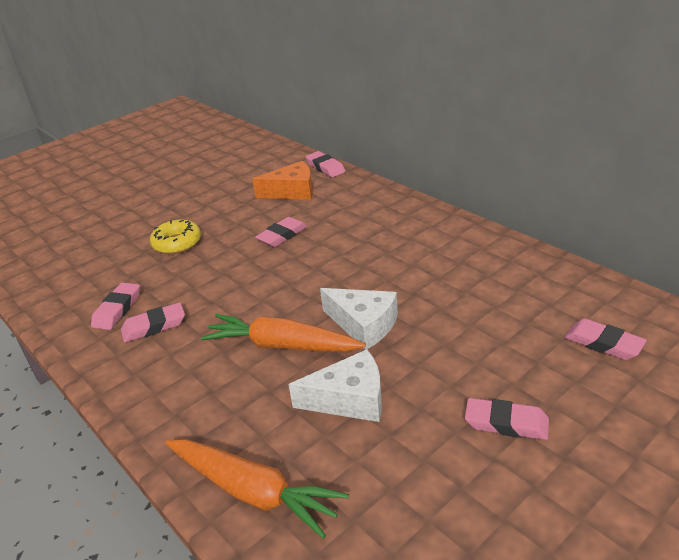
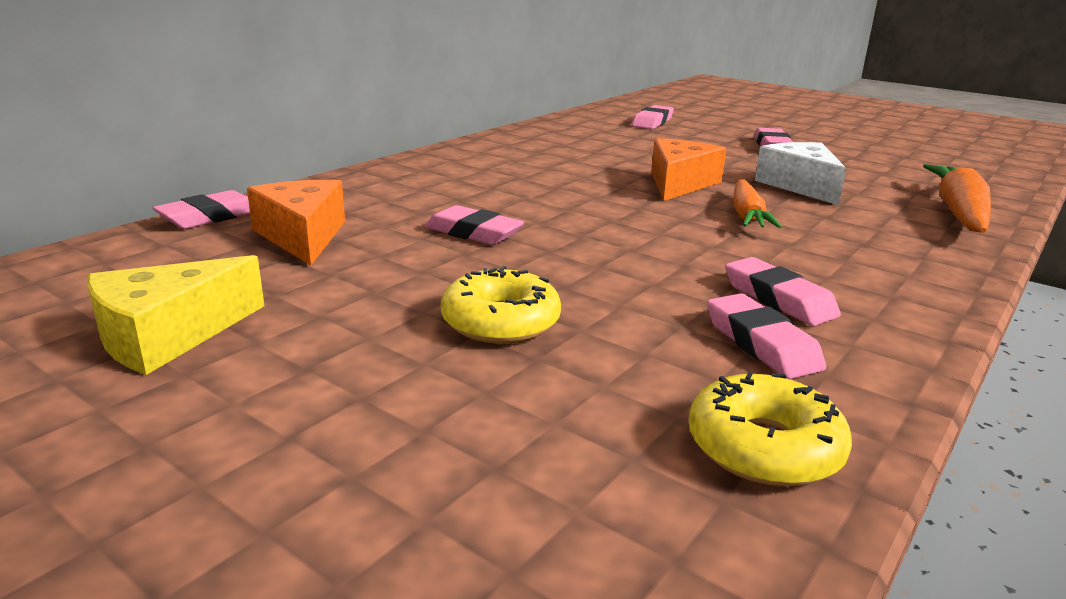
camera: 105 degrees left, 10 degrees down
pink eraser [91,282,140,330] -> pink eraser turned 60 degrees clockwise [707,293,826,379]
orange carrot [201,314,366,352] -> orange carrot [734,179,782,228], size x0.65
white cheese [320,288,398,350] -> orange cheese [651,138,726,201]
none -> yellow cheese [87,255,264,375]
none -> yellow donut [688,371,852,487]

